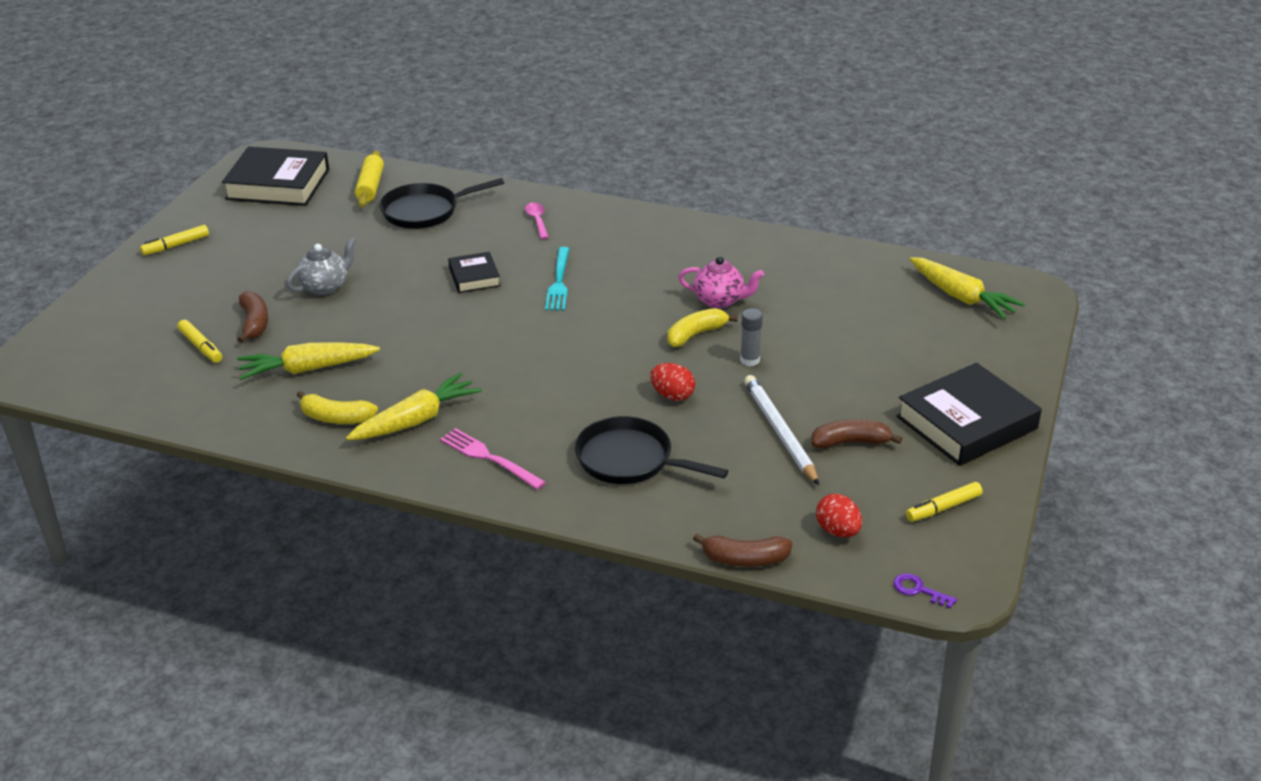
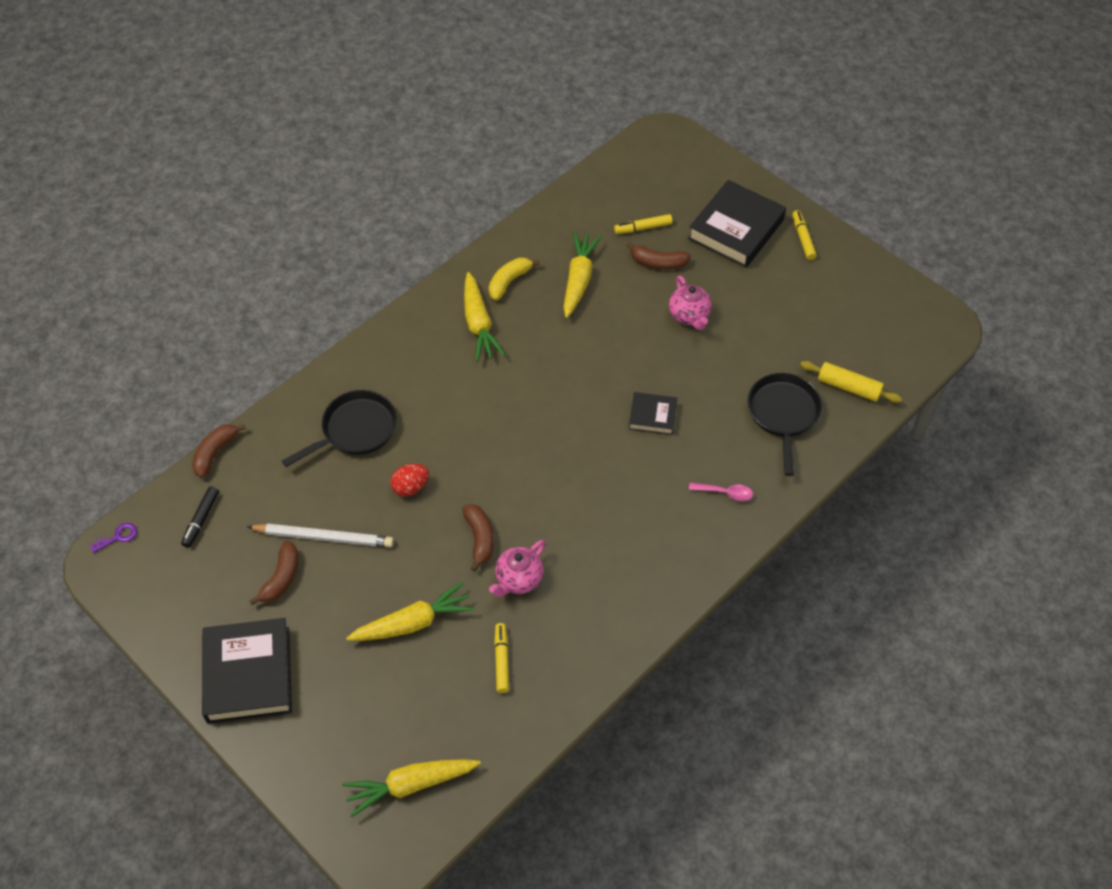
camera: 115 degrees right, 20 degrees up
black book [222,146,329,206] -> black book moved to [688,180,786,268]
grey teapot [286,237,356,295] -> pink teapot [669,275,712,330]
pink fork [440,428,546,490] -> none
turquoise fork [545,247,570,311] -> none
yellow banana [667,308,738,347] -> brown banana [462,504,494,572]
grey glue stick [740,308,763,366] -> none
red egg [816,494,862,537] -> black marker [181,486,219,548]
yellow marker [906,482,983,522] -> yellow marker moved to [494,623,509,693]
none -> yellow carrot [346,582,474,641]

